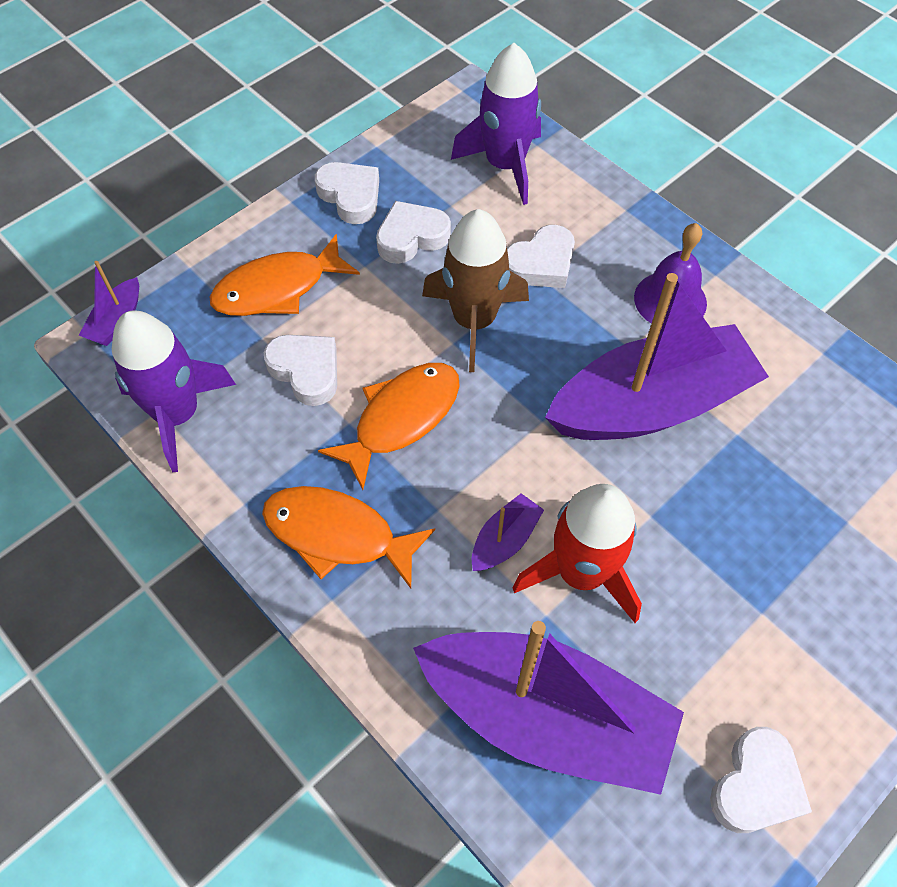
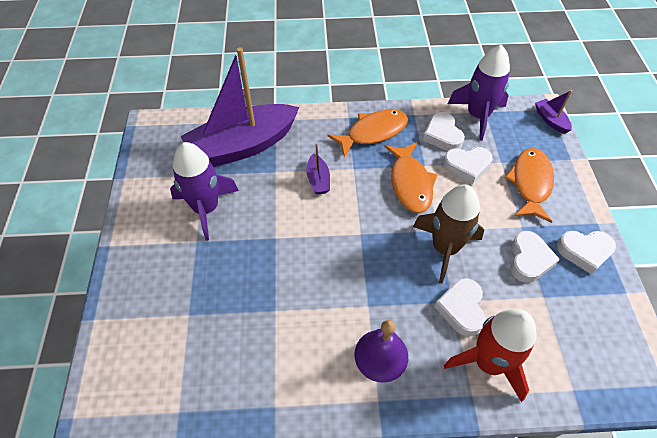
camera: 130 degrees right, 5 degrees down
purple rocket [451,43,541,205] -> purple rocket moved to [170,142,239,241]
red rocket [513,484,642,623] -> red rocket moved to [444,309,537,402]
purple boat [545,273,769,440] -> none
white heart [710,727,812,833] -> white heart moved to [423,112,465,151]

